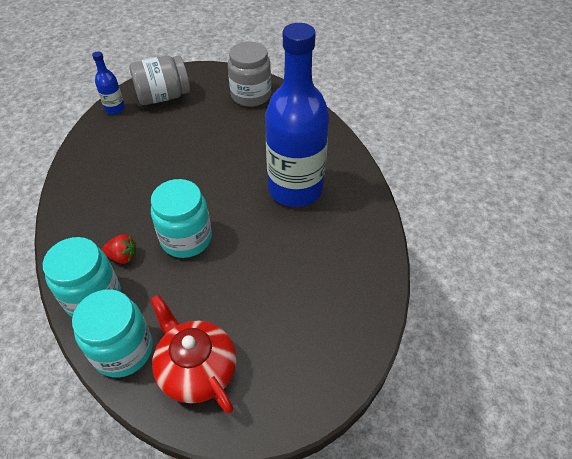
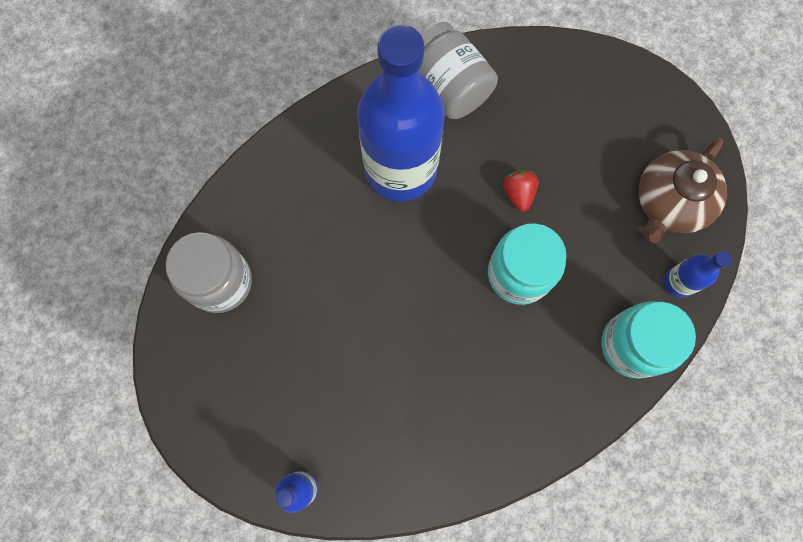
camera: 105 degrees left, 25 degrees up
turquoise jar [72,289,153,378] -> blue bottle [664,251,732,298]
red strawberry [102,234,136,264] -> red strawberry moved to [503,170,539,212]
grey jar [129,55,190,105] -> grey jar moved to [420,22,498,119]
red teapot [150,294,236,413] -> brown teapot [639,138,727,243]

